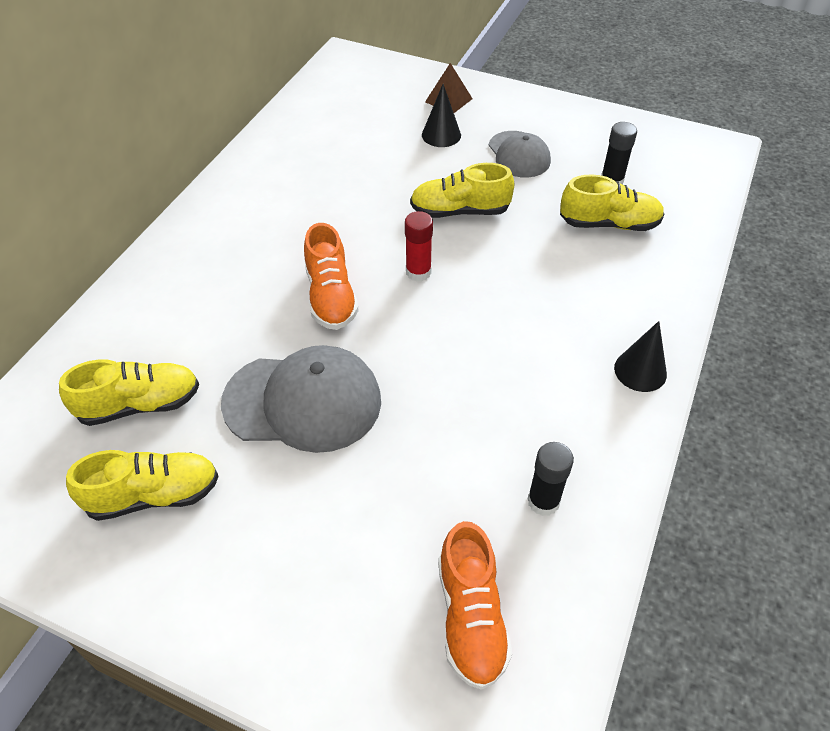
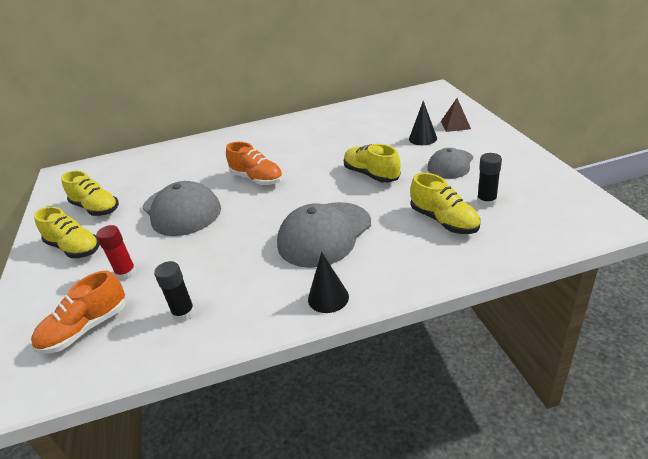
camera: 55 degrees right, 15 degrees down
yellow shoe [59,359,199,426] -> yellow shoe moved to [34,207,100,258]
orange shoe [304,223,359,330] -> orange shoe turned 90 degrees counterclockwise [226,142,283,185]
red glue stick [405,211,433,281] -> red glue stick moved to [96,225,137,280]
none -> grey cap [277,202,371,268]

